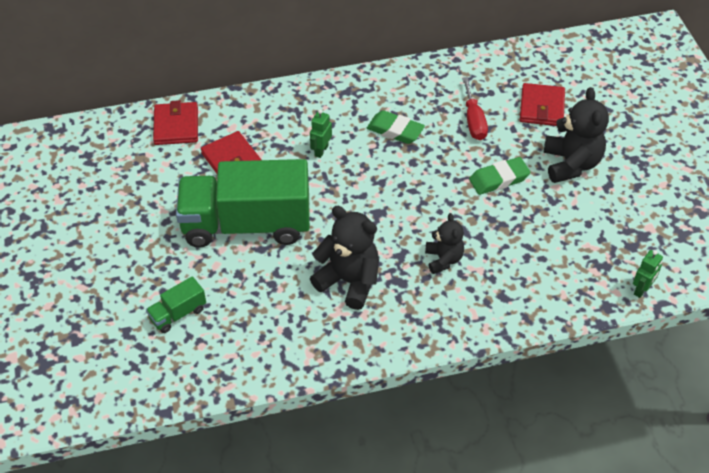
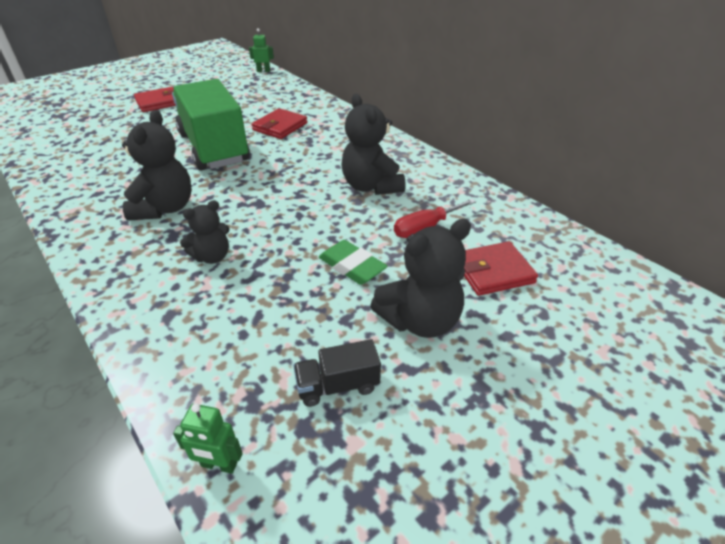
camera: 65 degrees right, 10 degrees down
green truck [146,276,206,333] -> none
red wallet [153,100,198,145] -> red wallet moved to [134,87,176,112]
green robot [310,110,332,158] -> green robot moved to [249,28,274,72]
green eraser [367,110,425,144] -> black teddy bear [341,93,406,195]
none -> black truck [293,339,381,407]

